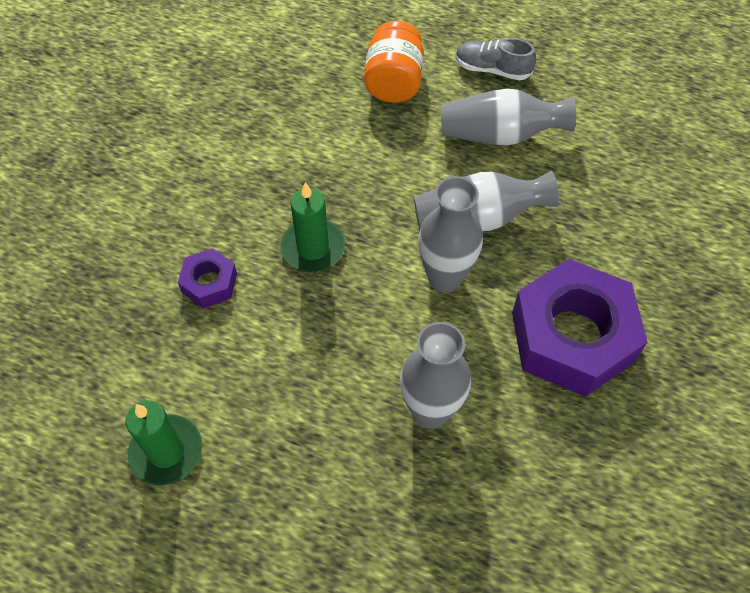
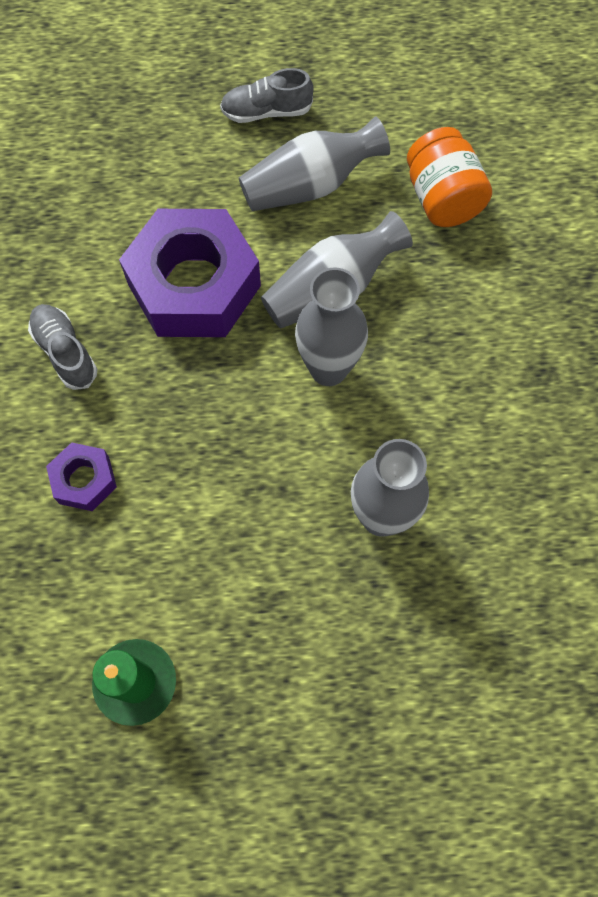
camera: 25 degrees left, 10 degrees up
green candle [280,182,345,272] -> none
orange jar [364,21,424,103] -> orange jar moved to [407,127,492,227]
purple nut [512,259,648,397] -> purple nut moved to [119,209,261,337]
none -> grey shoe [28,304,97,390]

